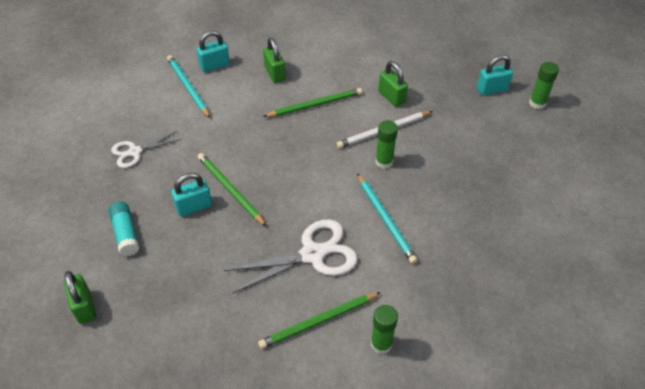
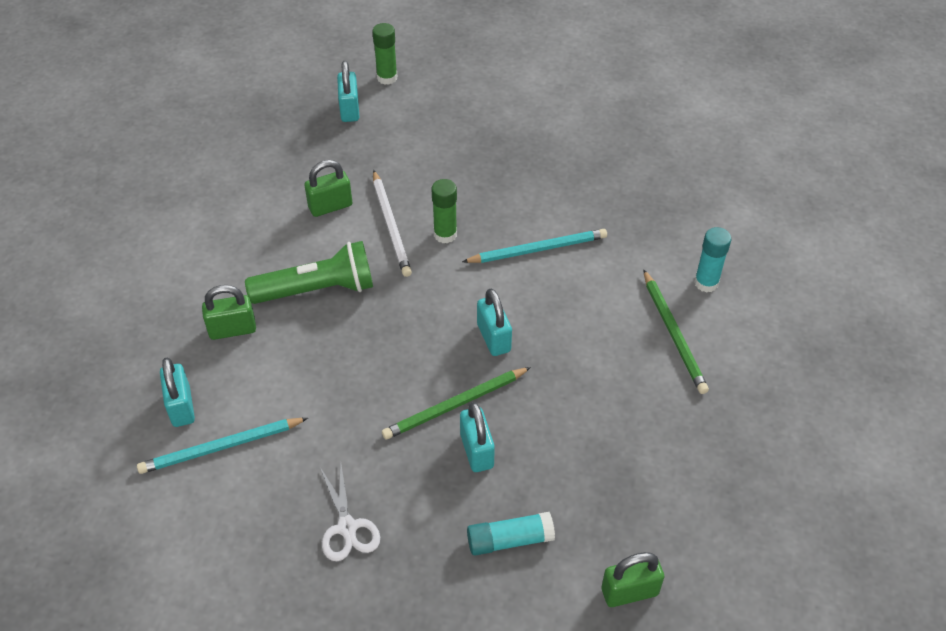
camera: 80 degrees left, 0 degrees up
white scissors [224,219,358,294] -> none
green pencil [263,88,362,117] -> green flashlight [245,241,373,304]
green glue stick [371,305,398,355] -> turquoise glue stick [694,227,731,293]
none -> turquoise padlock [477,288,512,356]

